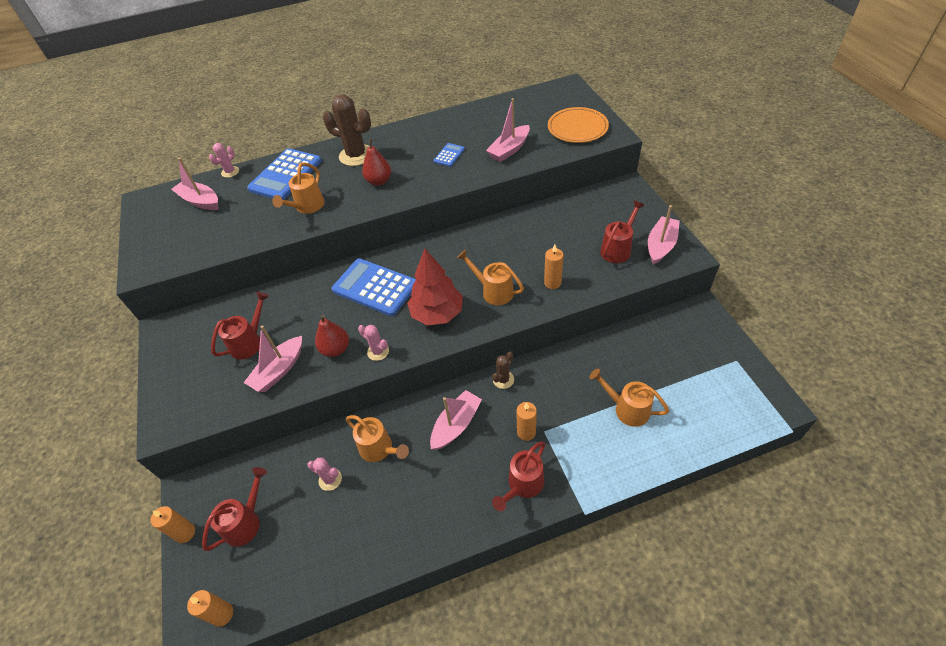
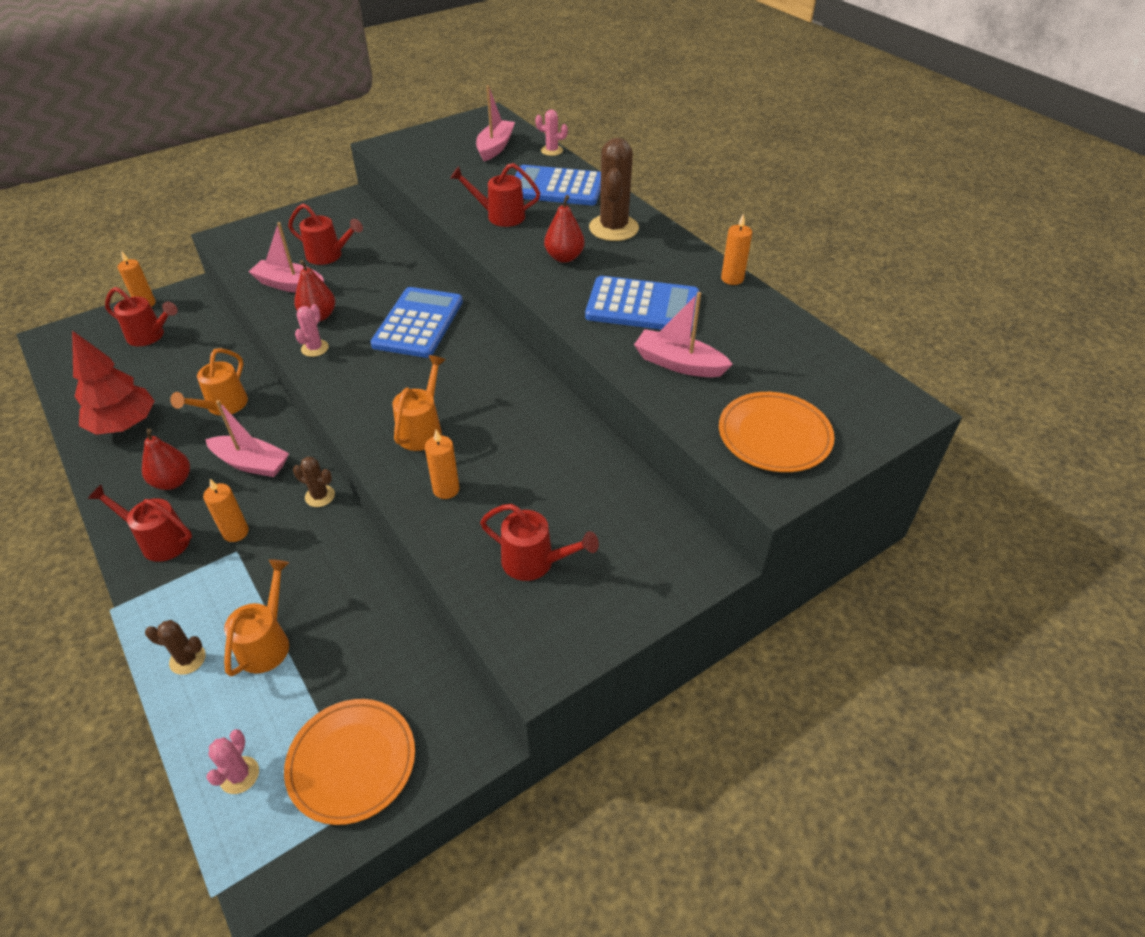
camera: 70 degrees right, 5 degrees down
orange candle [187,590,233,627] -> orange candle moved to [721,214,752,285]
orange watering can [272,162,325,214] -> red watering can [450,163,540,227]
pink cactus [307,458,342,491] -> pink cactus moved to [206,729,259,794]
red tree [407,249,463,326] -> red tree moved to [72,331,154,435]
blue calculator [433,143,465,167] -> blue calculator [585,276,699,332], size x2.16
pink boat [648,205,680,265] -> none
none -> red pear [142,428,190,490]
none -> brown cactus [145,620,206,675]
none -> orange plate [284,699,415,825]

